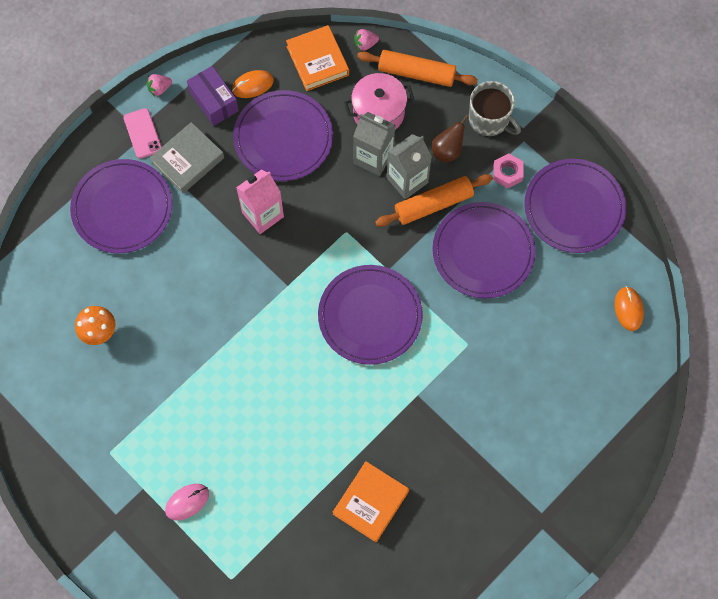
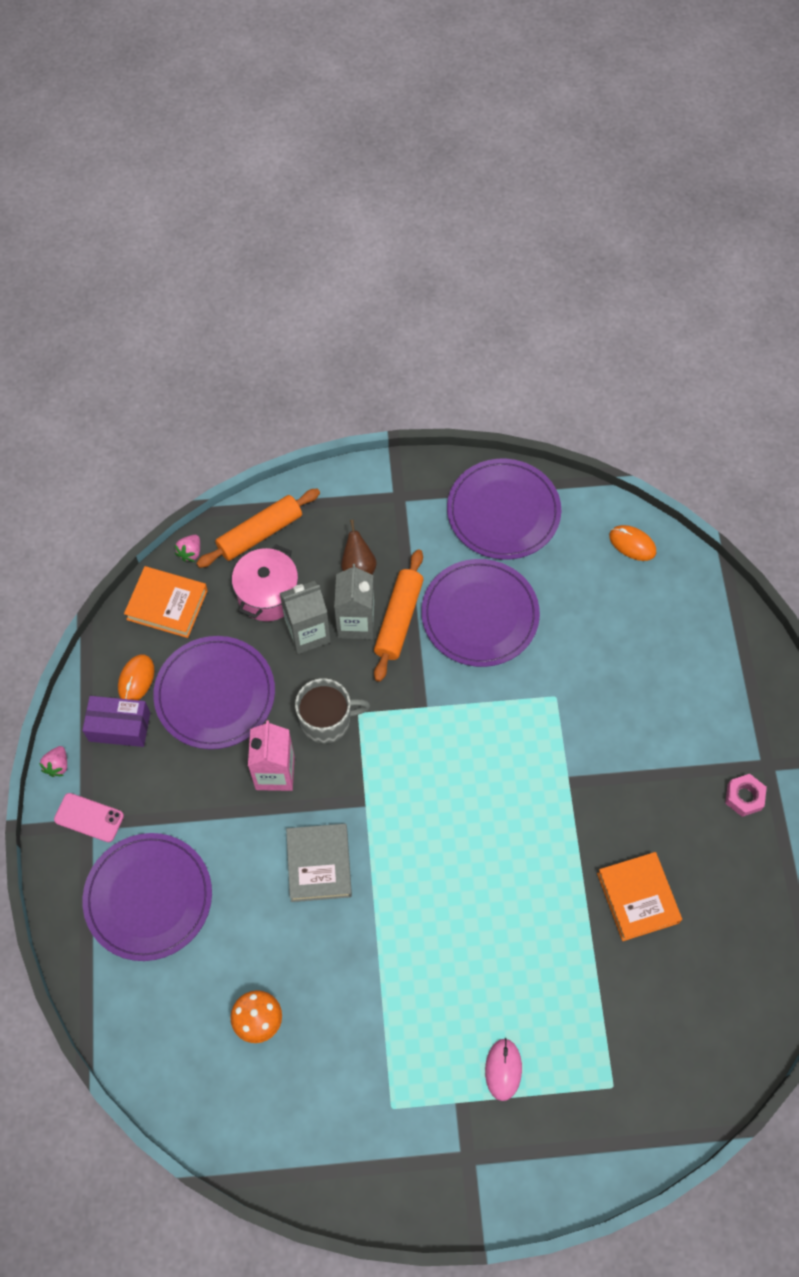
camera: 50 degrees left, 5 degrees down
grey book [150,122,224,193] -> grey book moved to [286,824,352,902]
purple plate [318,265,423,365] -> none
grey mug [469,81,521,136] -> grey mug moved to [295,678,370,744]
pink nut [493,154,524,188] -> pink nut moved to [725,774,767,817]

